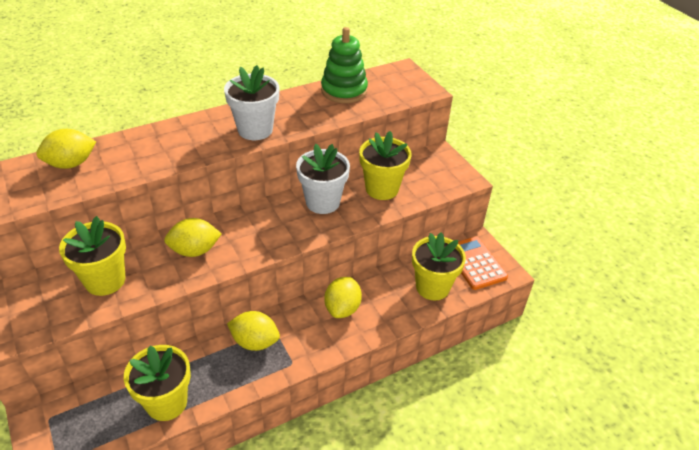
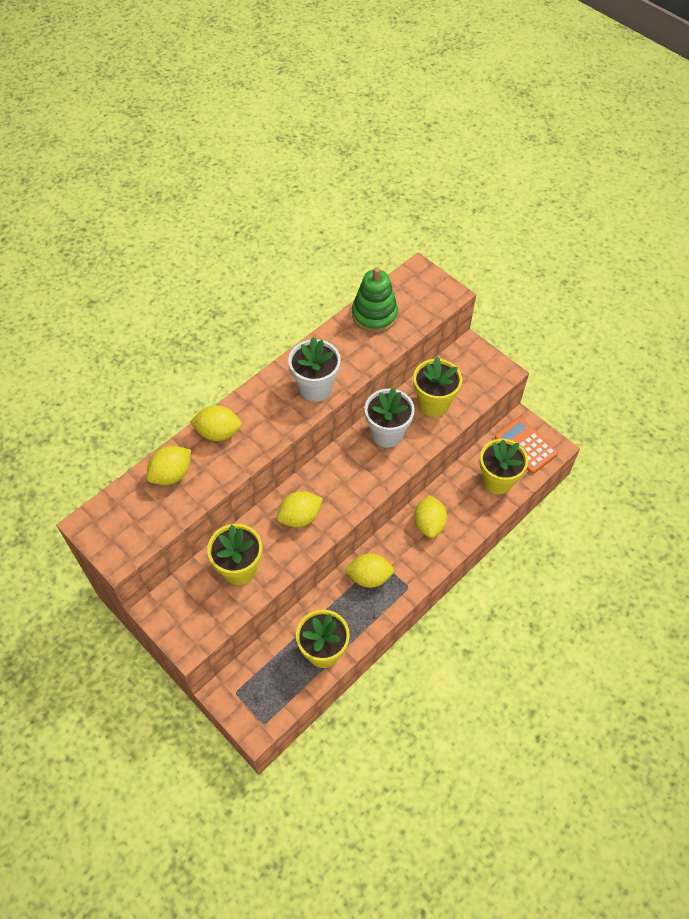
camera: 15 degrees left, 15 degrees up
none -> yellow lemon [190,405,242,441]

